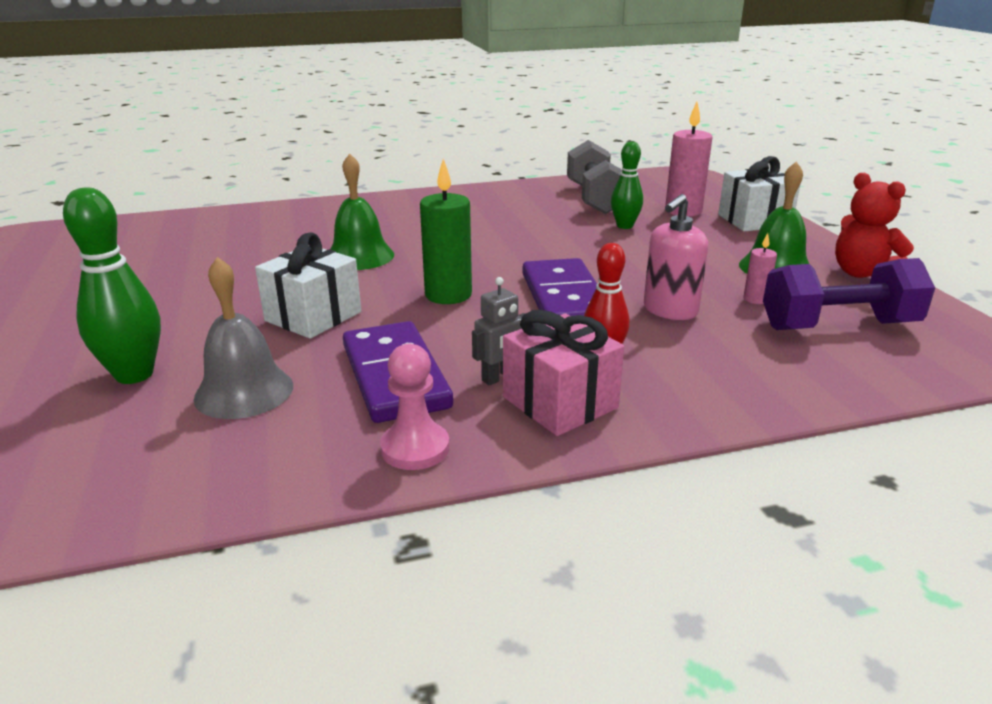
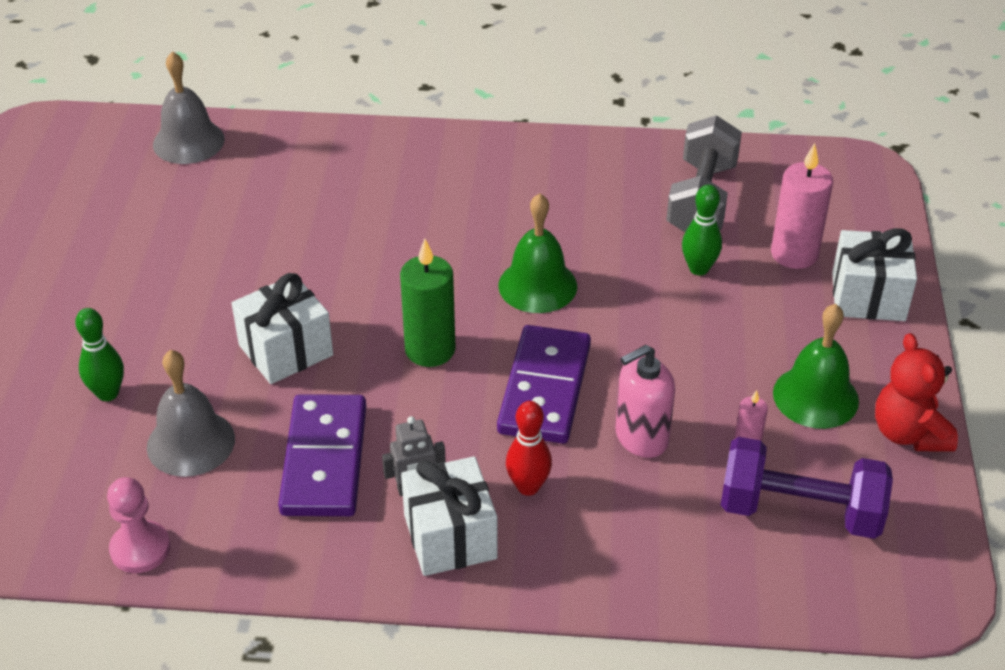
camera: 20 degrees right, 15 degrees up
green bowling pin [63,187,161,384] -> green bowling pin [75,308,124,401], size x0.65
green bell [331,153,394,270] -> green bell moved to [498,193,577,313]
pink pawn [380,344,450,470] -> pink pawn moved to [107,477,171,573]
pink gift [503,310,624,436] -> white gift [401,456,498,576]
none -> grey bell [153,51,225,164]

